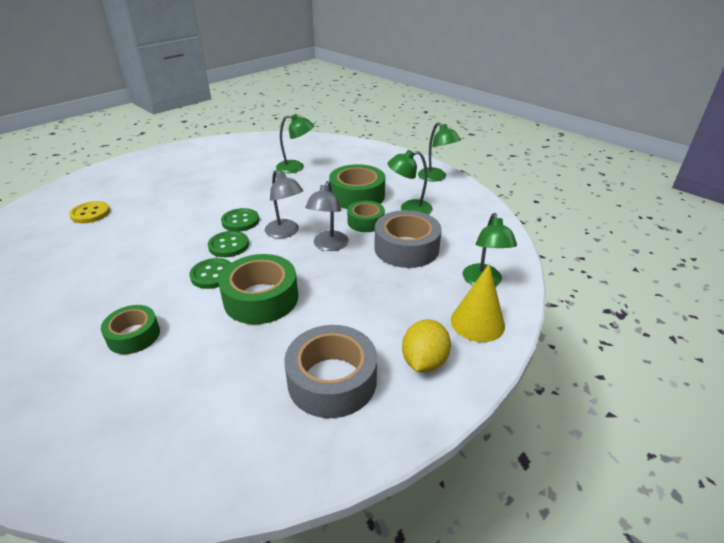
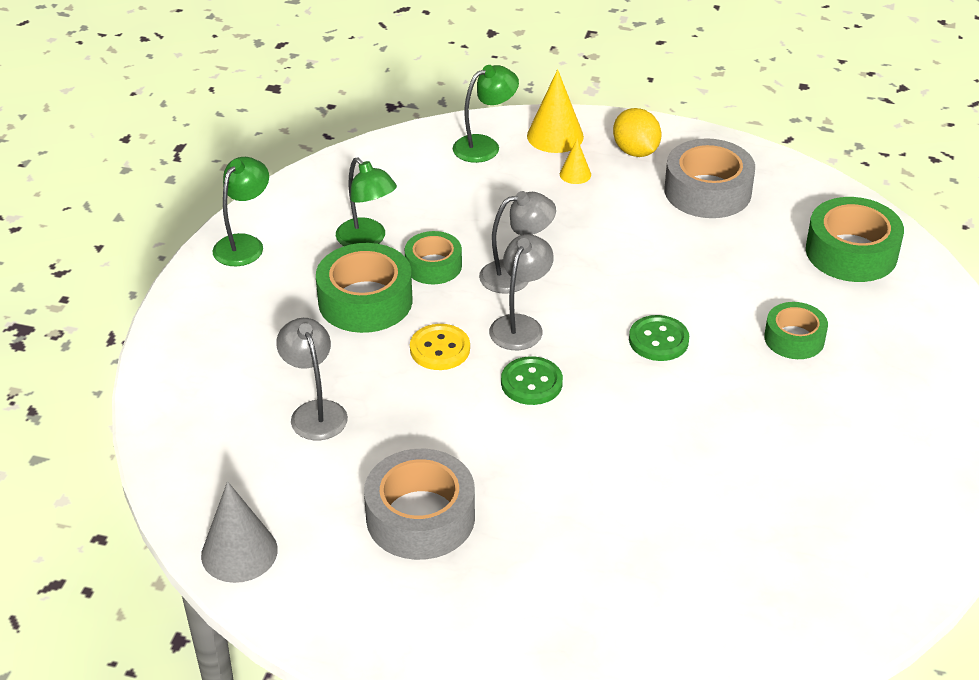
camera: 120 degrees left, 5 degrees up
yellow button [69,201,110,223] -> yellow button moved to [410,324,470,370]
green button [208,231,249,257] -> none
green tape [218,254,298,324] -> green tape moved to [806,197,904,282]
green lamp [276,114,314,173] -> grey lamp [276,318,348,440]
grey tape [374,210,442,268] -> grey tape moved to [364,449,475,560]
yellow lemon [402,319,451,372] -> yellow lemon turned 75 degrees clockwise [613,108,662,157]
none -> grey cone [201,481,278,583]
none -> yellow cone [560,139,591,184]

